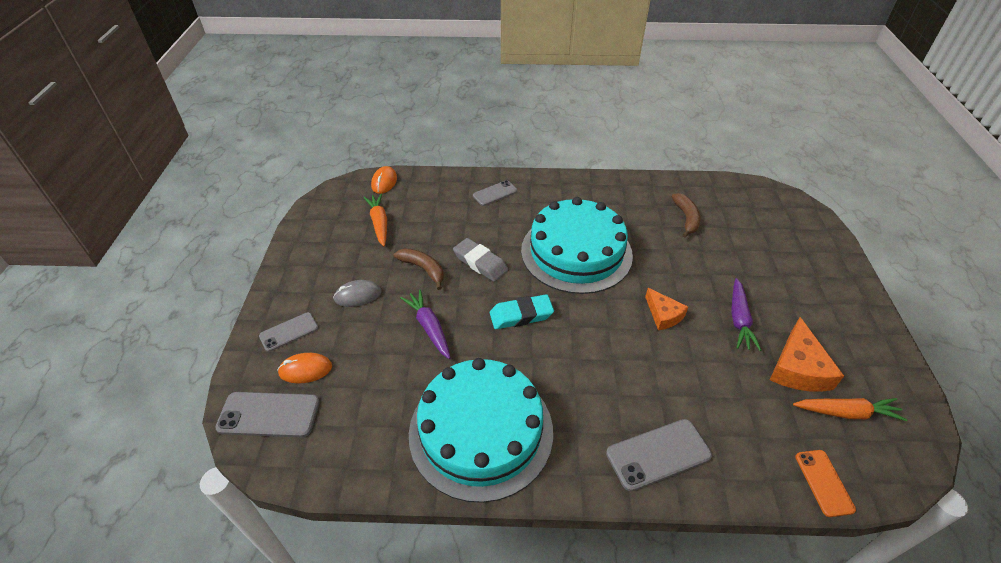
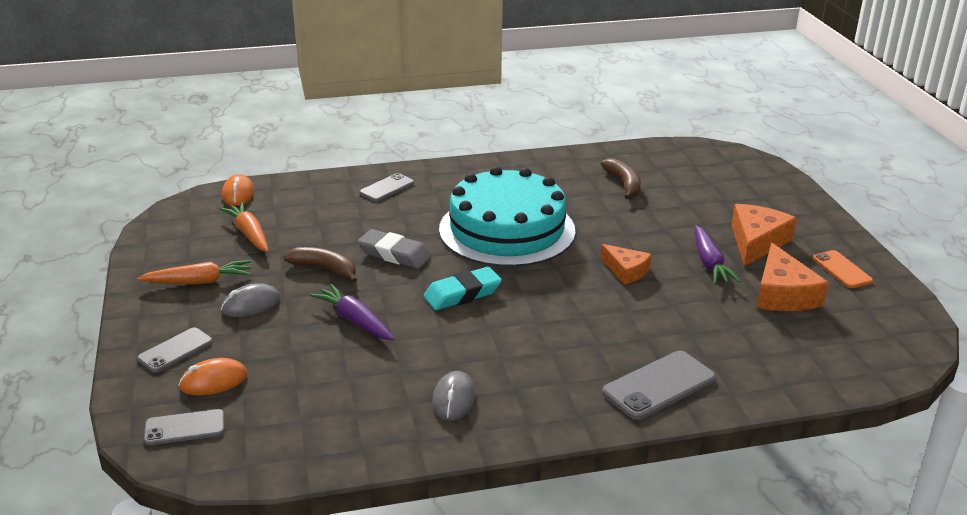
camera: 15 degrees left, 15 degrees down
grey phone [215,392,320,437] -> grey phone [144,409,225,445], size x0.65
turquoise cake [409,358,553,503] -> grey mouse [432,371,476,421]
orange carrot [793,398,907,421] -> orange carrot moved to [137,260,252,285]
orange phone [795,450,856,517] -> orange phone moved to [813,250,873,288]
none -> orange cheese [732,204,797,266]

